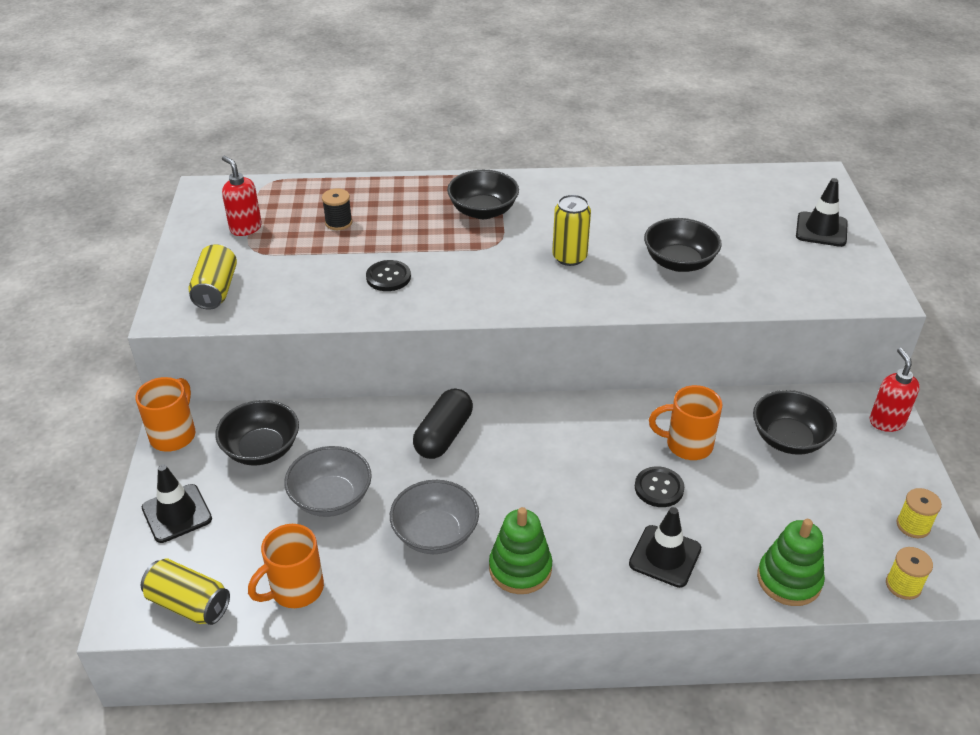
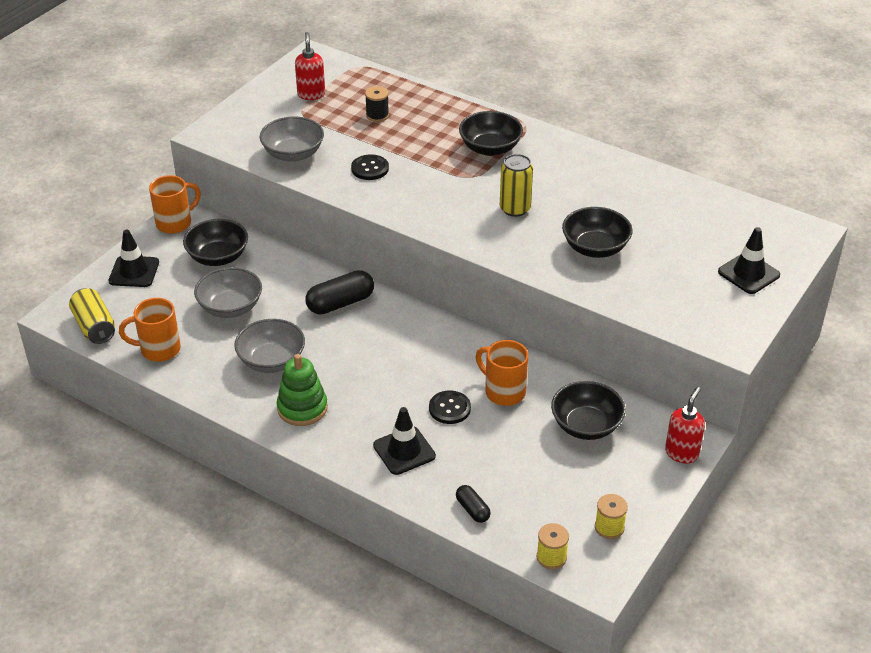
camera: 35 degrees right, 0 degrees up
yellow can [188,244,237,310] -> none
green stacking toy [757,519,825,606] -> black capsule [456,485,491,523]
none -> grey bowl [260,117,324,162]

